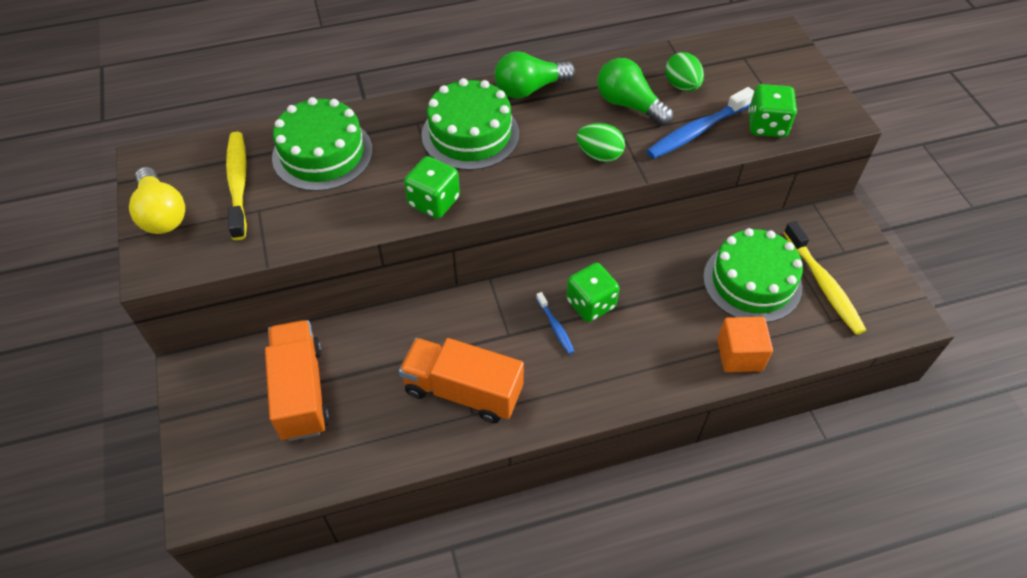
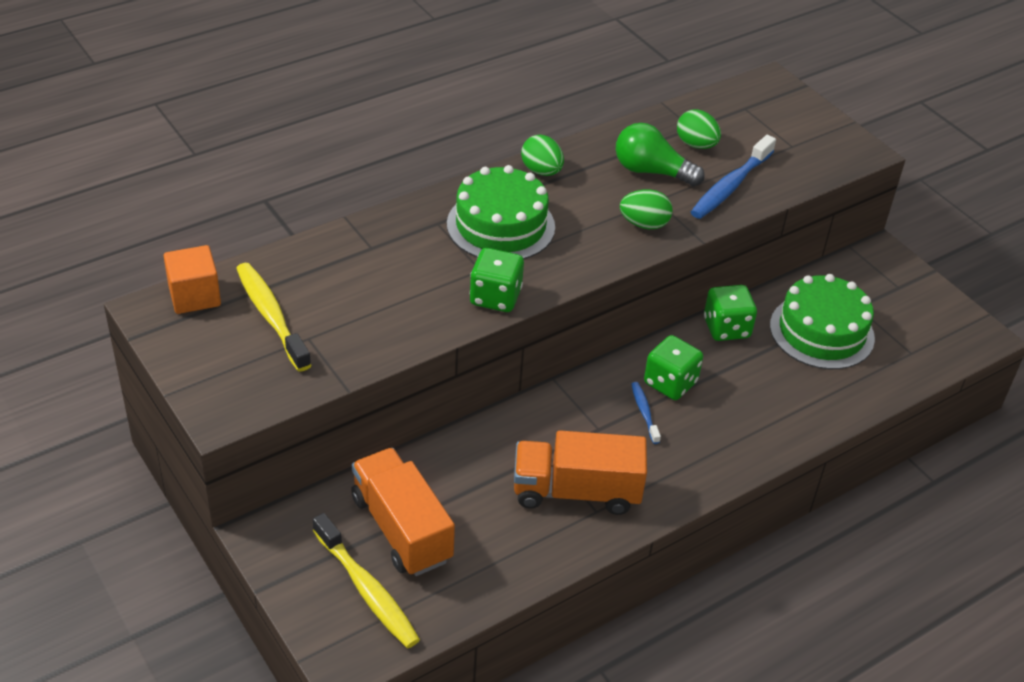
camera: 20 degrees left, 10 degrees down
yellow light bulb [129,167,185,234] -> none
green cake [272,97,373,191] -> none
green light bulb [495,51,575,99] -> green egg [521,135,564,176]
blue toothbrush [536,292,575,354] -> blue toothbrush turned 150 degrees counterclockwise [631,382,661,444]
orange cube [717,317,773,372] -> orange cube moved to [164,245,221,314]
green dice [748,84,797,137] -> green dice moved to [704,285,757,341]
yellow toothbrush [784,221,866,335] -> yellow toothbrush moved to [313,513,420,648]

